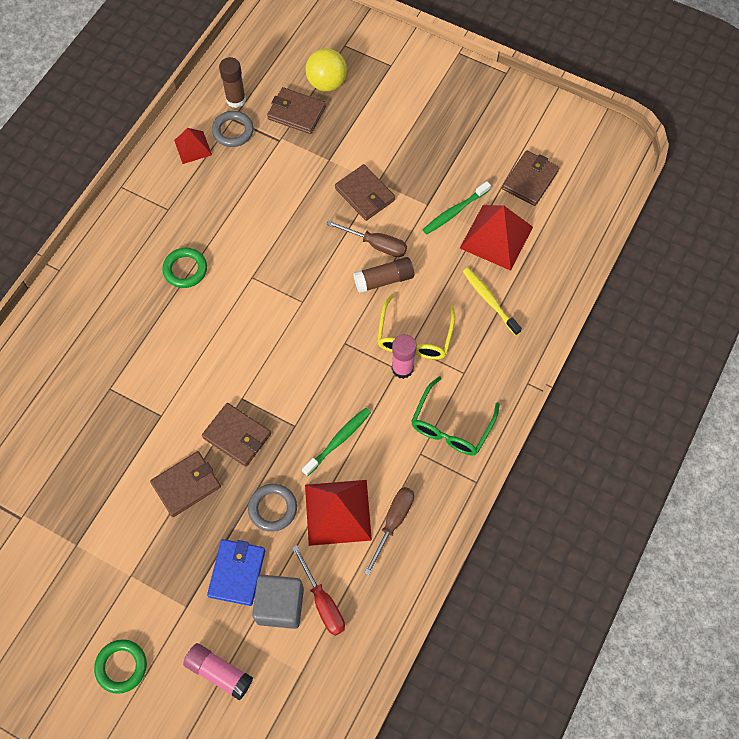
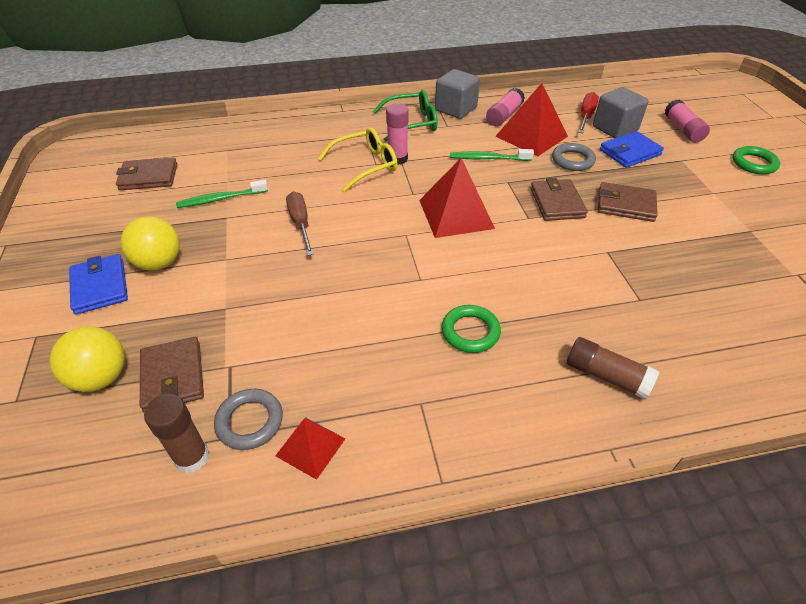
camera: 130 degrees left, 20 degrees down
brown wallet [335,164,395,221] -> none
brown glue stick [353,257,414,293] -> brown glue stick moved to [567,337,659,400]
brown screwdriver [364,487,414,575] -> pink glue stick [486,88,525,126]
green toothbrush [423,181,491,235] -> green toothbrush turned 150 degrees clockwise [176,180,268,208]
red pyramid [460,205,533,271] -> red pyramid moved to [419,158,495,238]
yellow toothbrush [463,268,522,336] -> none
none -> blue wallet [69,254,128,315]
none -> yellow ball [121,217,180,271]
none -> grey cube [435,69,480,119]

